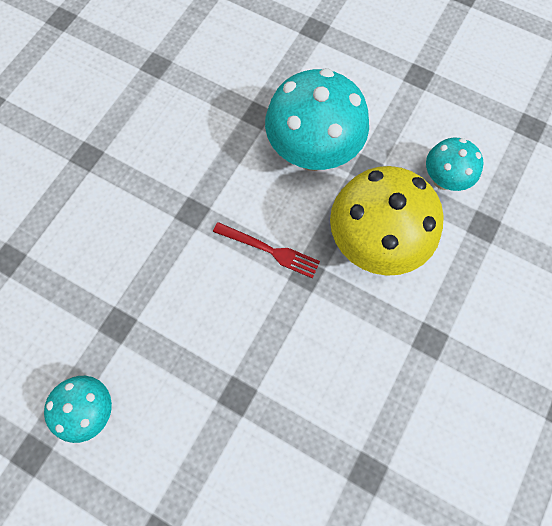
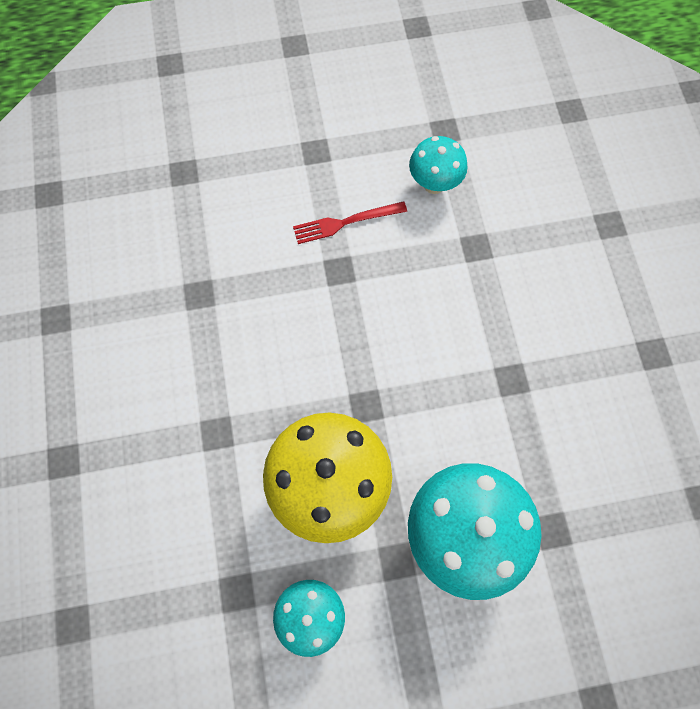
camera: 140 degrees right, 0 degrees up
red fork [213,222,320,278] -> red fork moved to [293,201,407,244]

